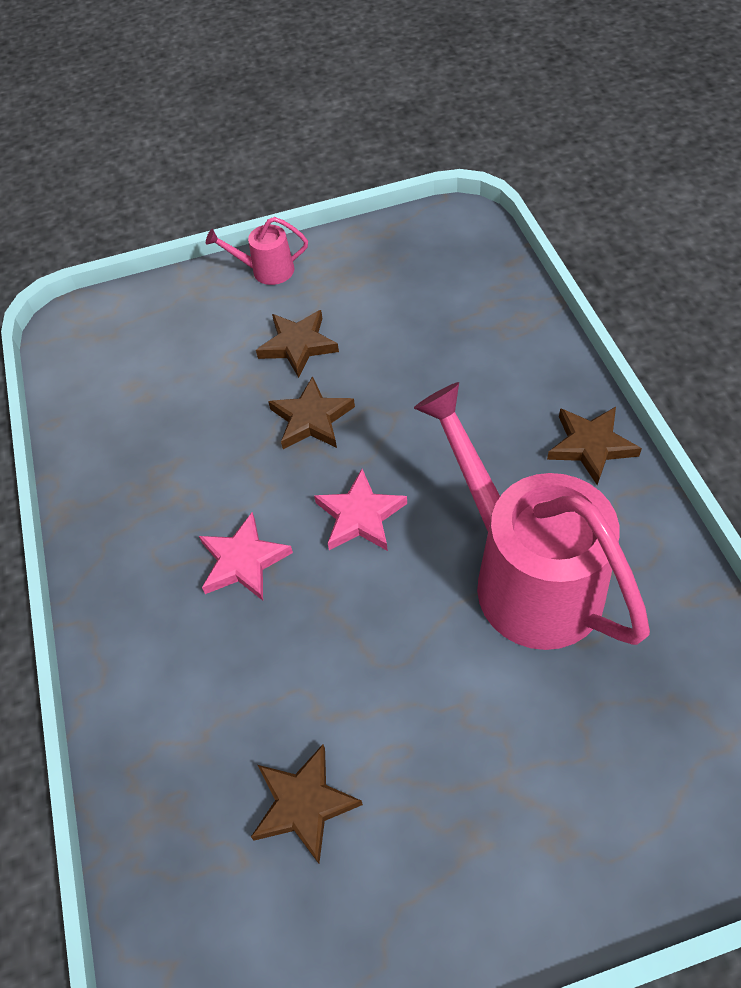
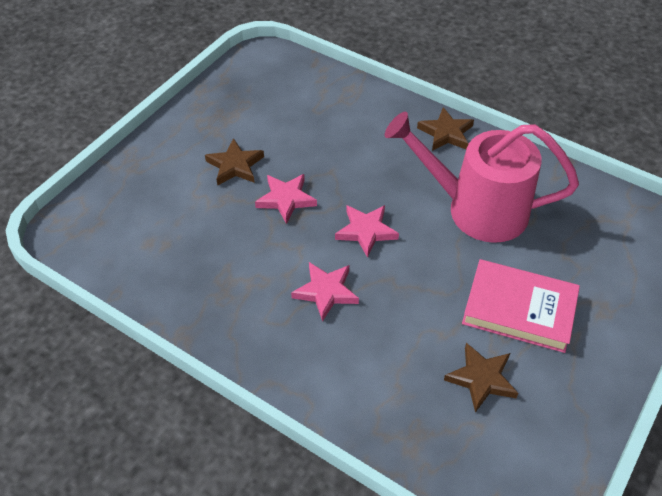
camera: 45 degrees left, 5 degrees down
pink watering can [206,217,308,285] -> none
brown star [268,376,355,449] -> pink star [255,174,317,224]
none -> pink book [462,259,580,353]

